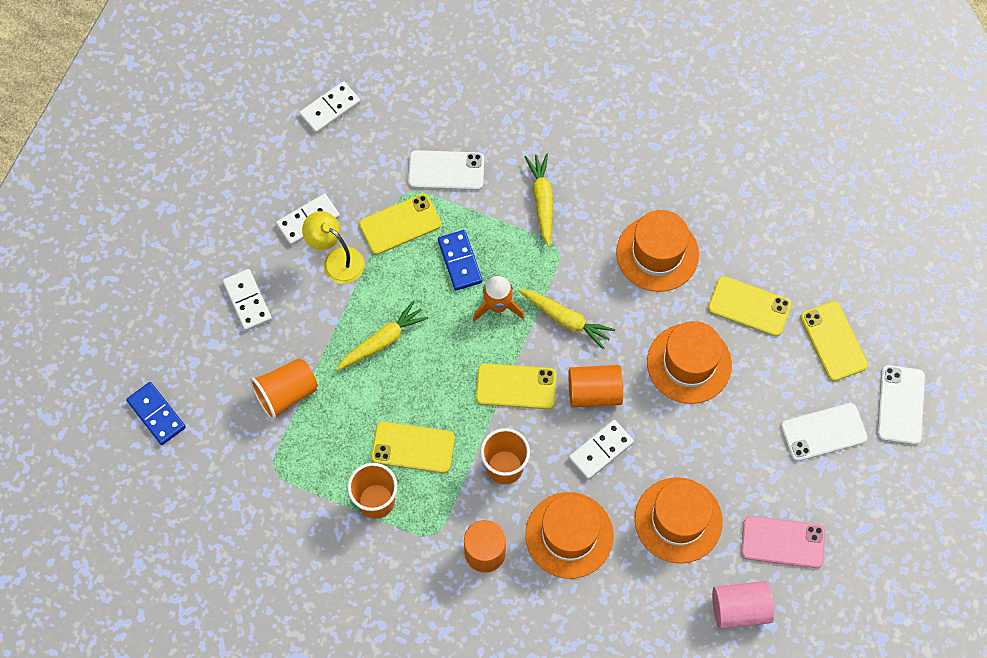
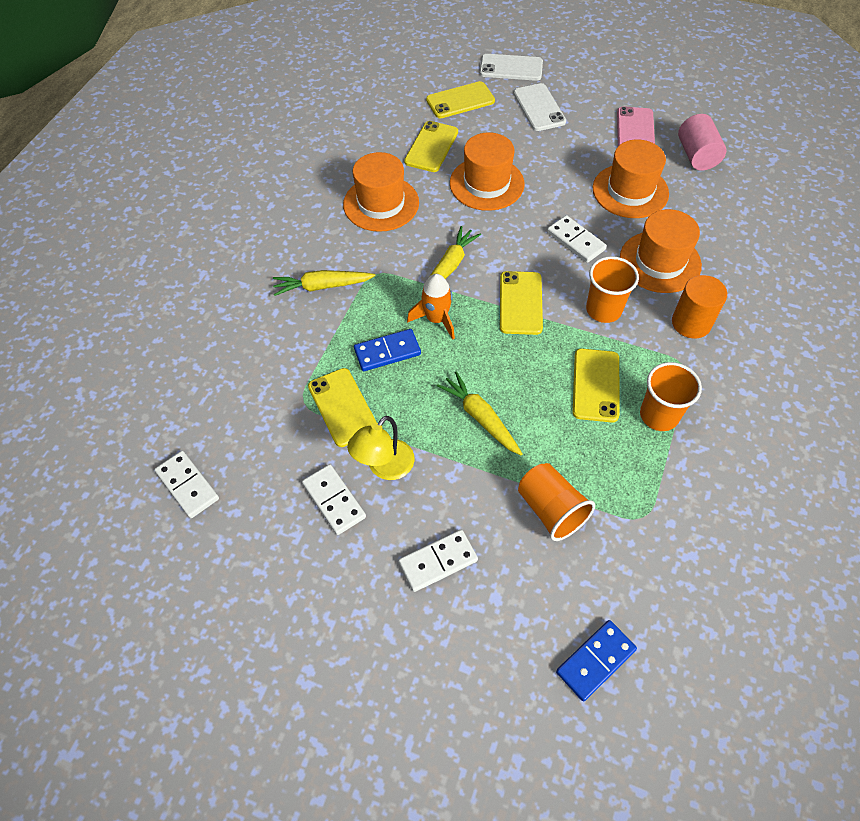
camera: 90 degrees left, 10 degrees down
white phone [408,150,484,190] -> none
orange cylinder [569,365,623,407] -> none

